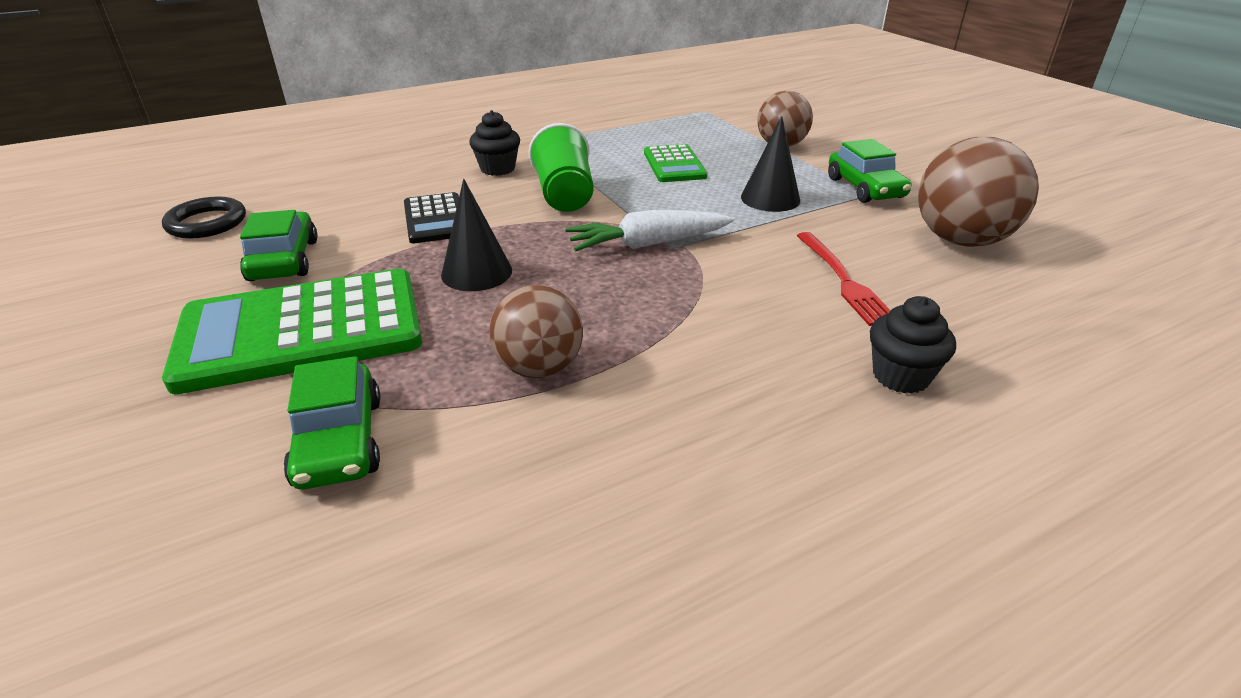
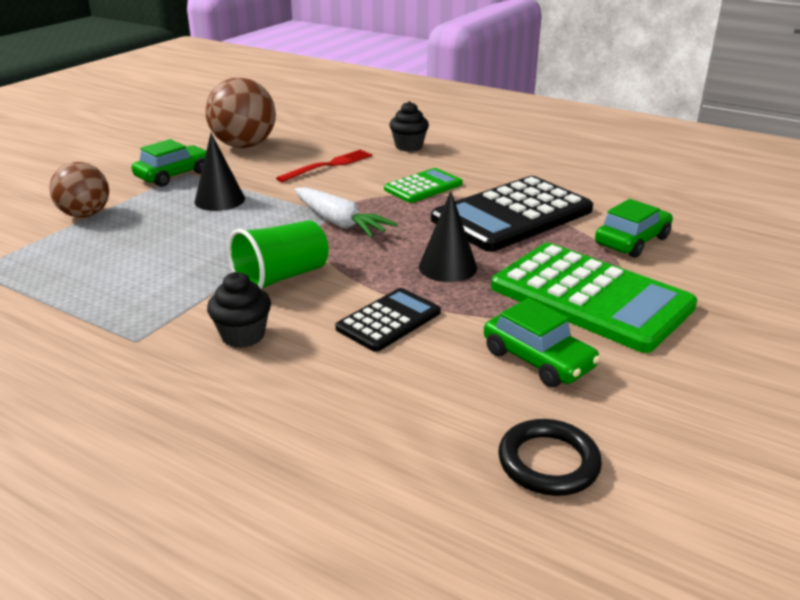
camera: 120 degrees left, 5 degrees down
green car [240,210,318,281] -> green car turned 90 degrees counterclockwise [484,298,600,387]
brown ball [489,285,583,378] -> black calculator [431,176,593,252]
green calculator [644,144,707,182] -> green calculator moved to [384,168,463,203]

